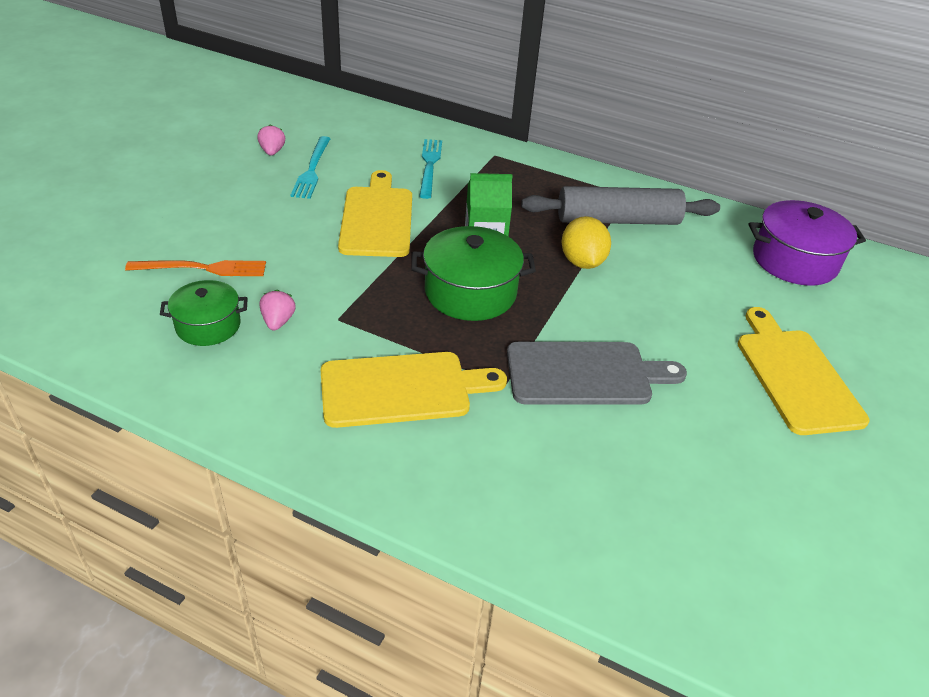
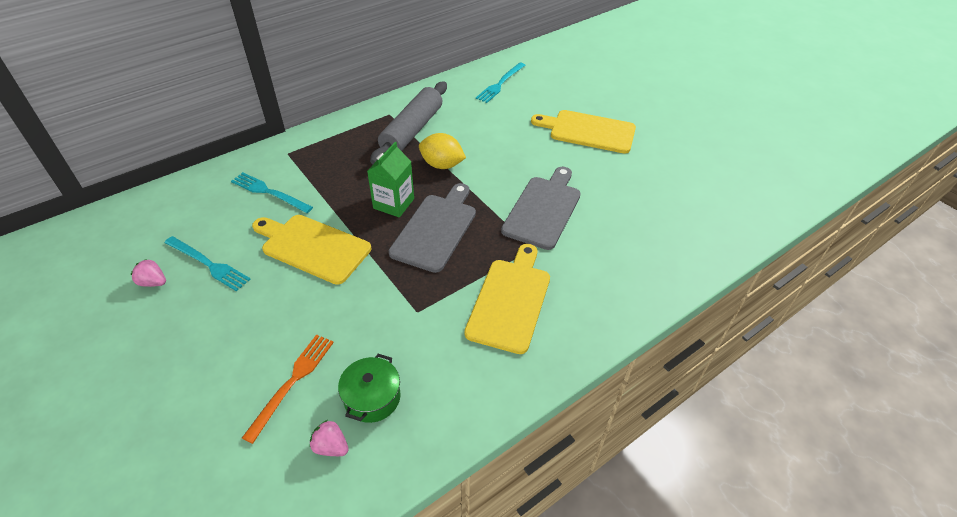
camera: 60 degrees left, 5 degrees up
pink strawberry [260,290,296,331] -> pink strawberry moved to [310,420,349,456]
green pot [411,226,536,321] -> grey cutting board [389,183,476,273]
purple pot [748,200,866,286] -> turquoise fork [476,63,525,103]

